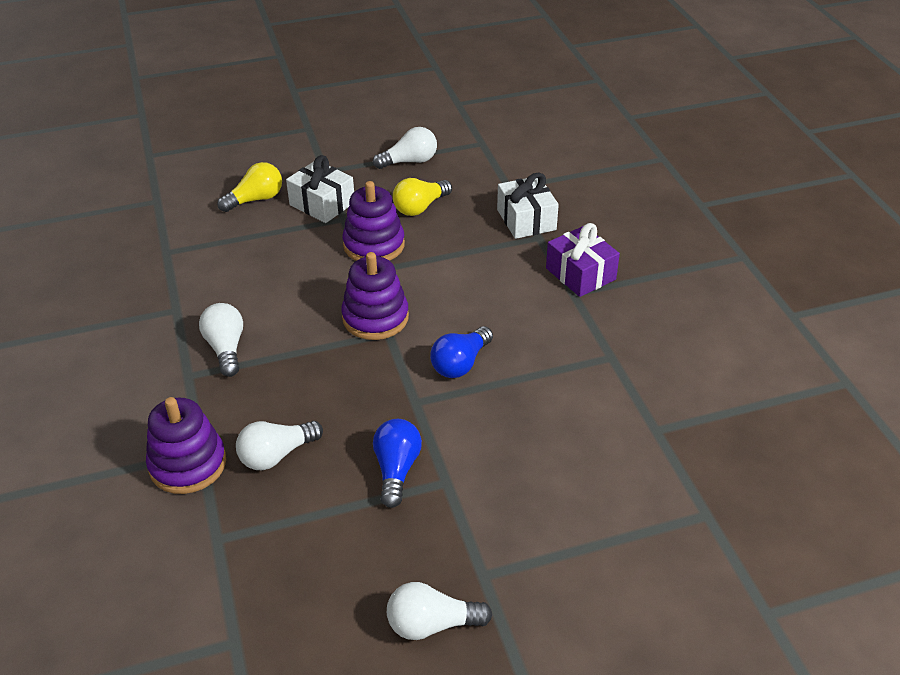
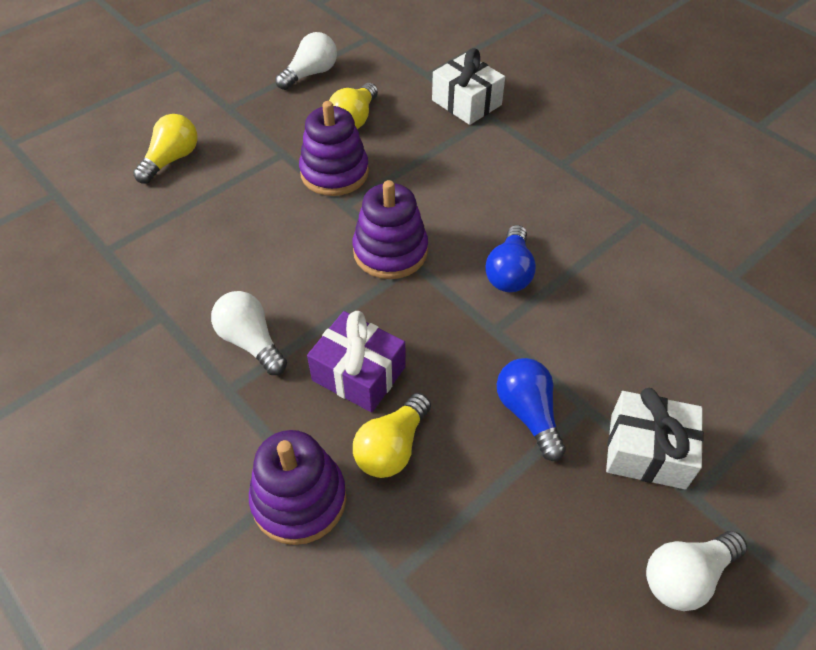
camera: 25 degrees left, 10 degrees up
white light bulb [236,421,323,470] -> yellow light bulb [353,393,431,478]
white gift [286,155,354,223] -> white gift moved to [606,388,704,489]
purple gift [546,223,620,297] -> purple gift moved to [307,311,405,412]

